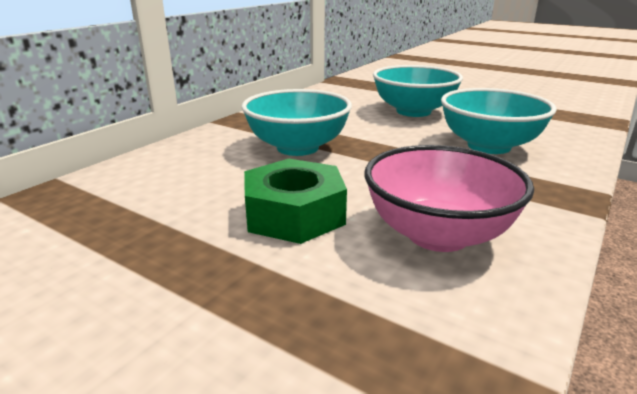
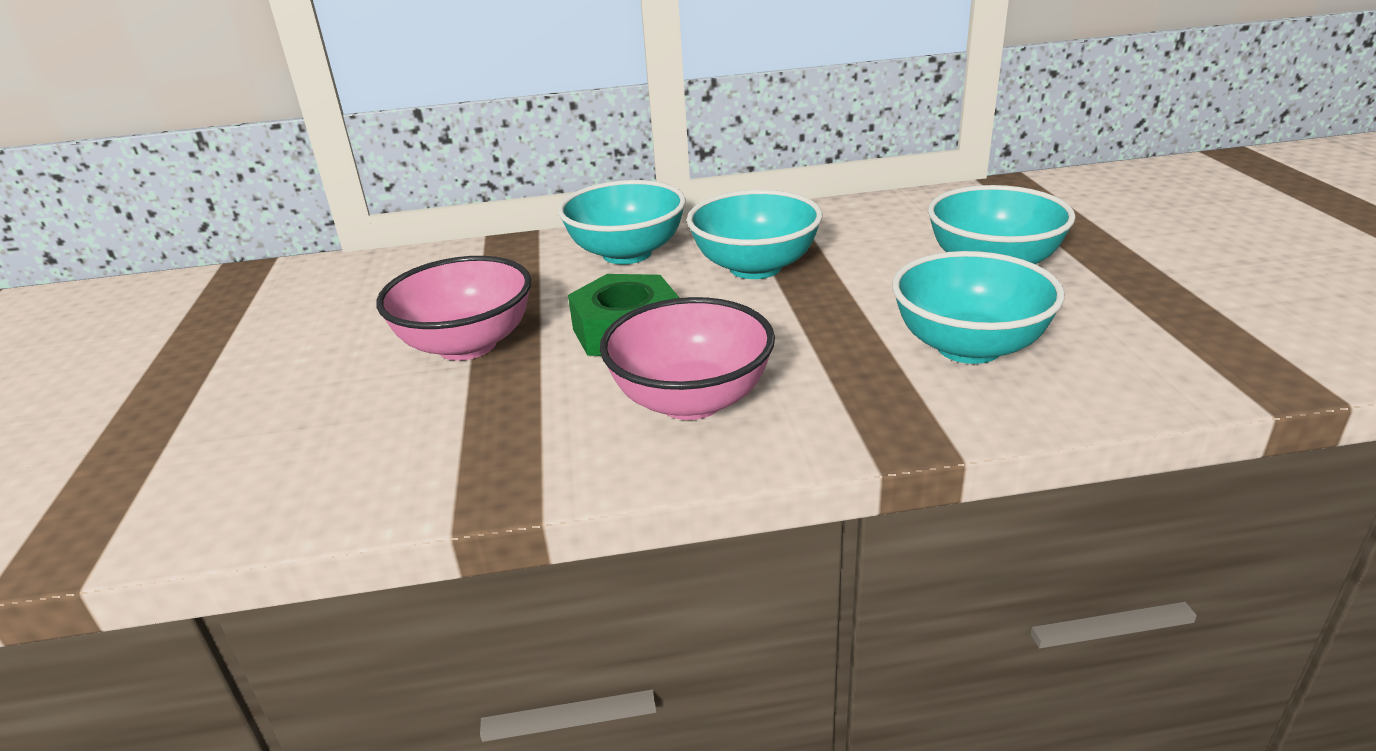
camera: 50 degrees right, 5 degrees up
none -> pink bowl [376,256,531,361]
none -> turquoise bowl [558,180,686,264]

